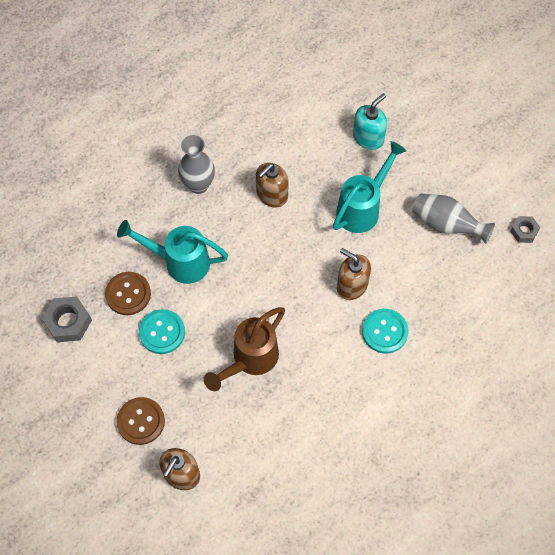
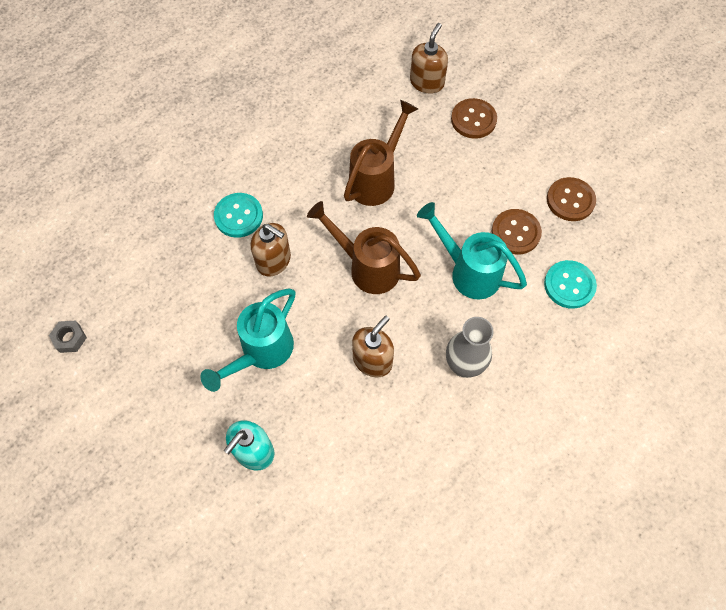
camera: 175 degrees right, 0 degrees up
grey nut [42,296,92,342] -> brown button [547,177,596,221]
turquoise watering can [117,220,228,284] -> turquoise watering can turned 150 degrees counterclockwise [417,202,527,300]
turquoise button [139,309,185,354] -> turquoise button moved to [544,260,597,309]
grey vase [412,194,495,244] -> none
none -> brown watering can [307,201,421,294]

